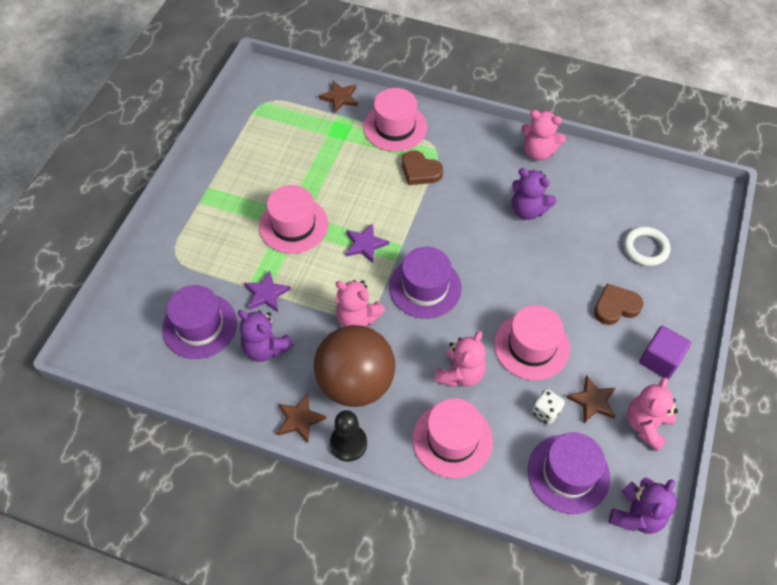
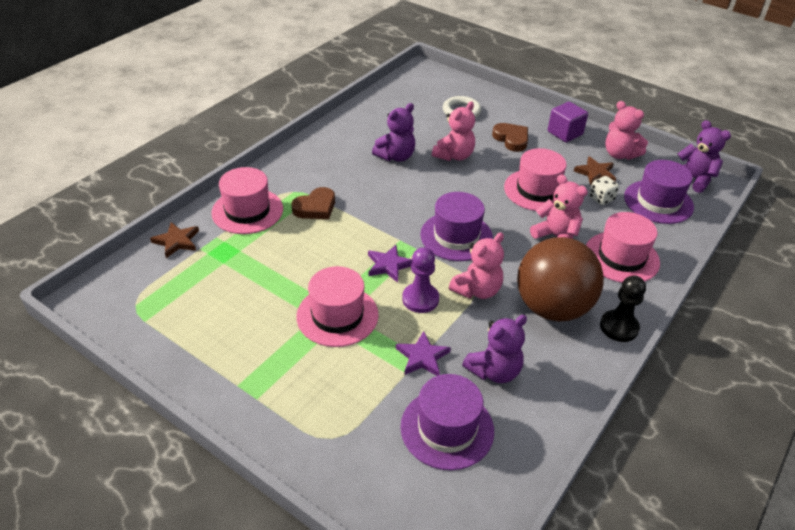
camera: 75 degrees left, 15 degrees down
brown star [277,394,327,443] -> none
pink teddy bear [521,110,566,160] -> pink teddy bear moved to [432,101,475,161]
brown heart [594,284,644,325] -> brown heart turned 150 degrees clockwise [492,123,528,152]
none -> purple pawn [402,247,439,313]

